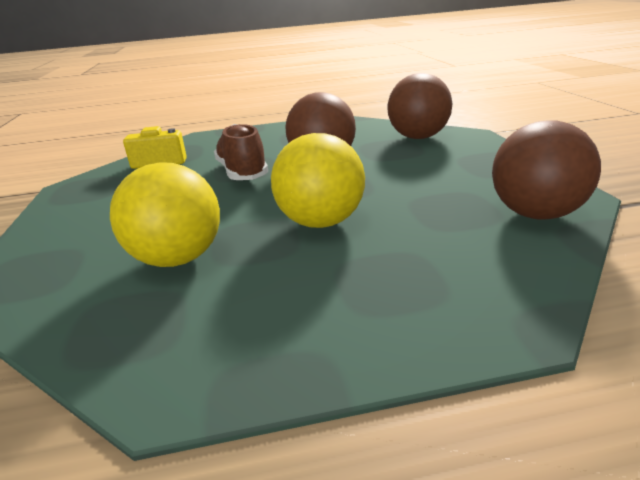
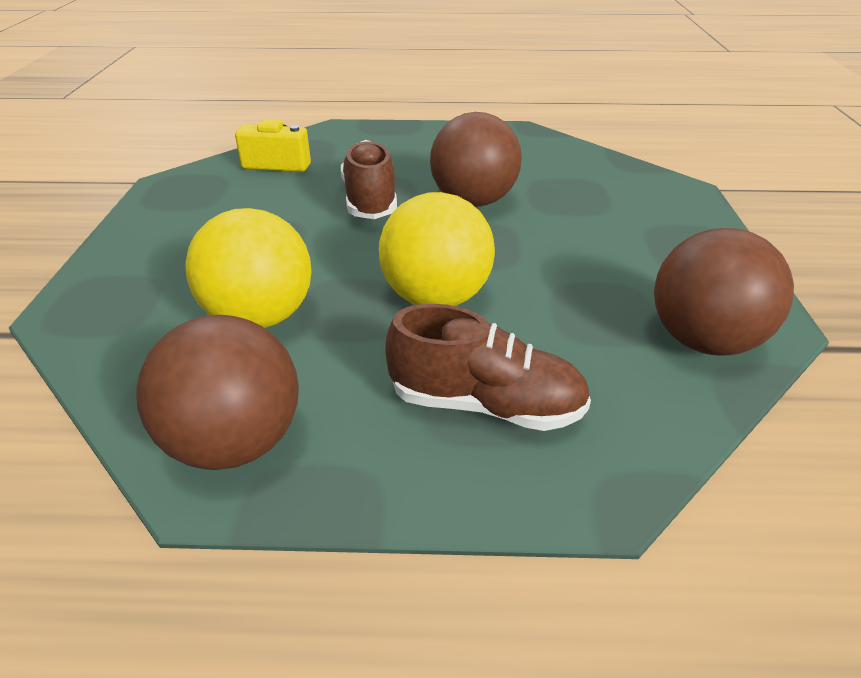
camera: 10 degrees right, 10 degrees up
brown ball [388,73,452,139] -> brown ball moved to [136,315,299,470]
none -> brown shoe [385,304,591,431]

